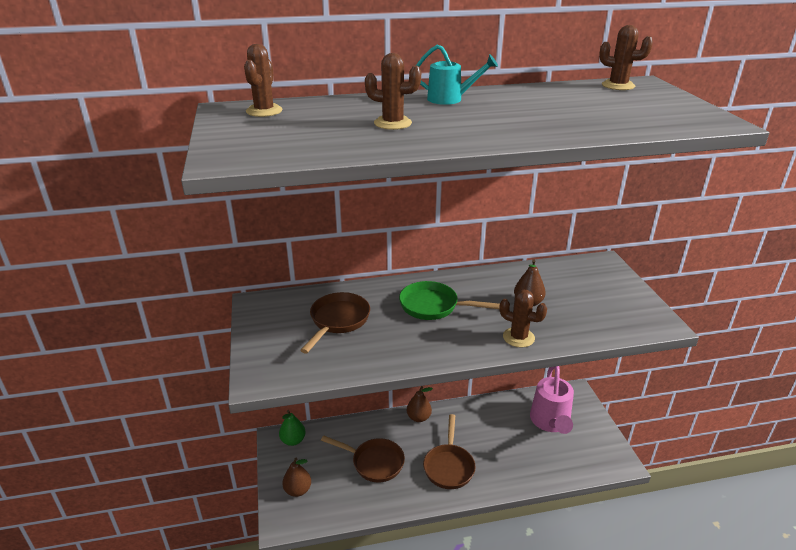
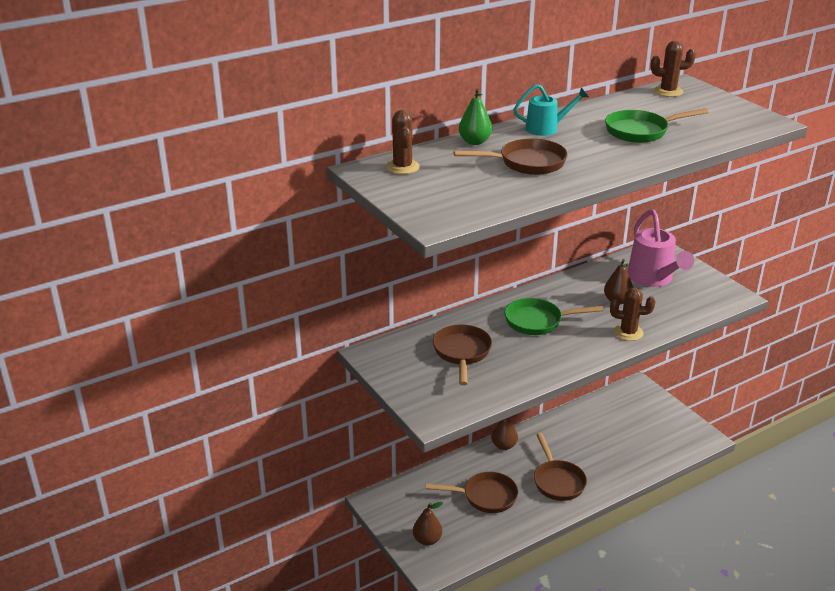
camera: 20 degrees left, 0 degrees up
green pear [279,410,306,446] -> green pear moved to [459,88,492,145]
brown cactus [365,53,421,130] -> brown pan [453,138,568,175]
pink watering can [530,366,574,434] -> pink watering can moved to [627,210,694,287]
none -> green pan [605,108,708,143]

